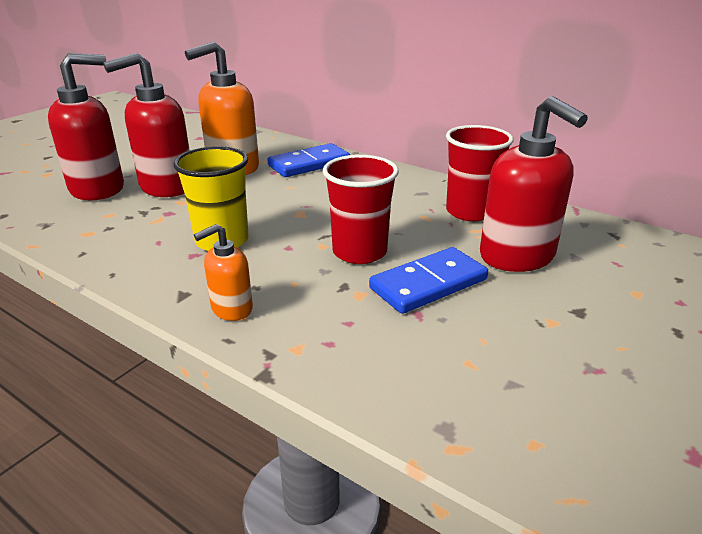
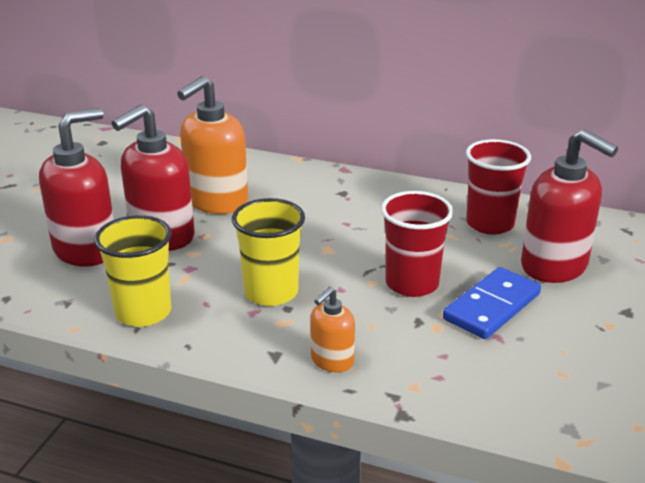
camera: 15 degrees left, 0 degrees up
blue domino [267,143,350,177] -> none
none -> yellow cup [94,215,172,327]

